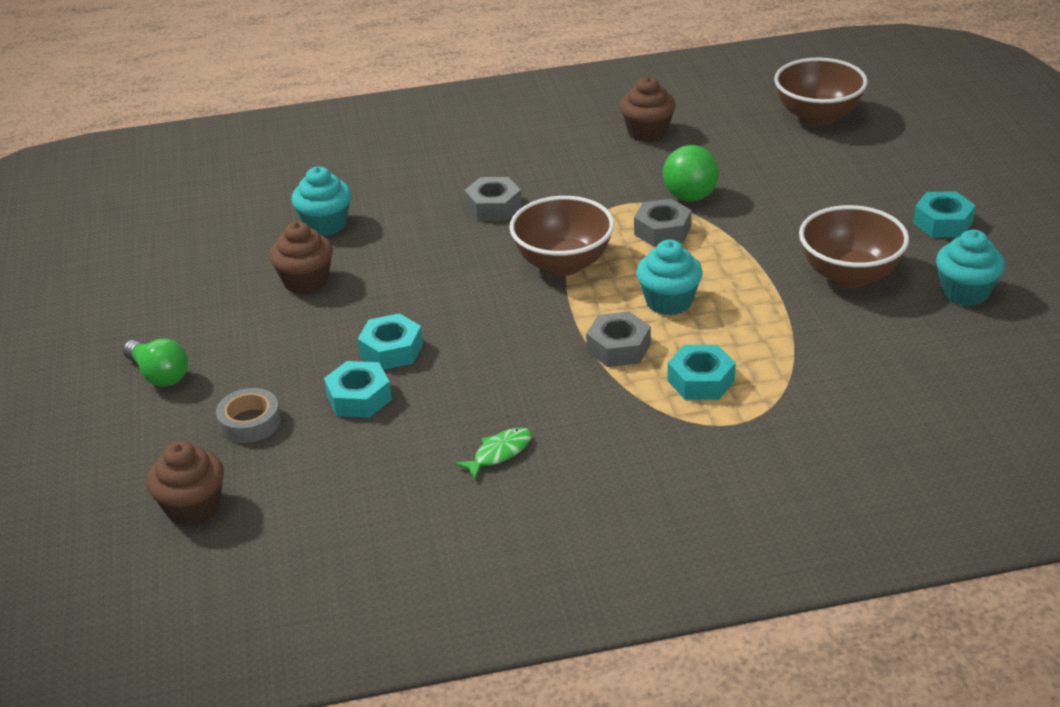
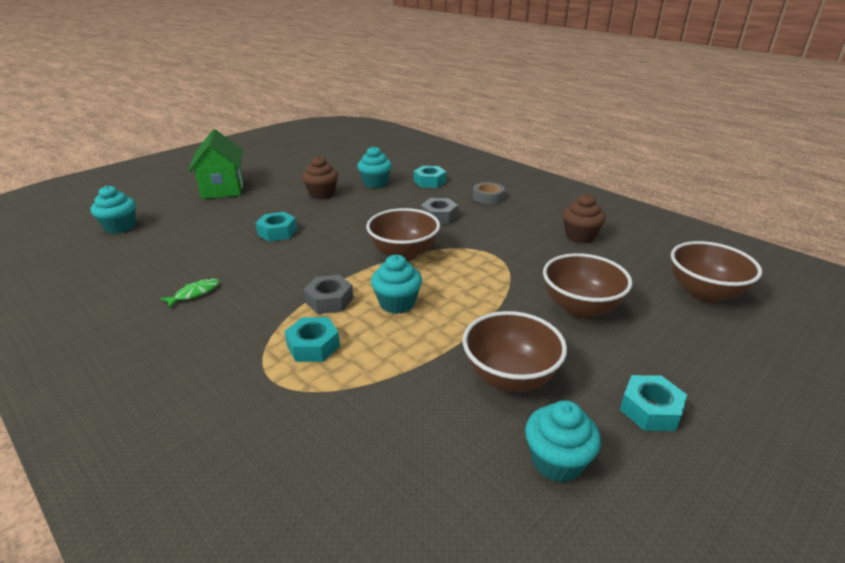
camera: 55 degrees right, 5 degrees down
green light bulb [123,339,188,387] -> green house [188,129,243,199]
brown cupcake [147,441,224,526] -> turquoise cupcake [91,185,136,234]
grey tape [216,388,281,443] -> grey tape moved to [473,182,505,204]
turquoise nut [324,361,392,418] -> turquoise nut moved to [414,166,446,188]
green fish [455,428,532,479] -> green fish turned 60 degrees counterclockwise [160,278,219,308]
grey nut [634,199,692,247] -> none
green ball [663,145,719,202] -> none
none -> brown bowl [543,253,632,318]

